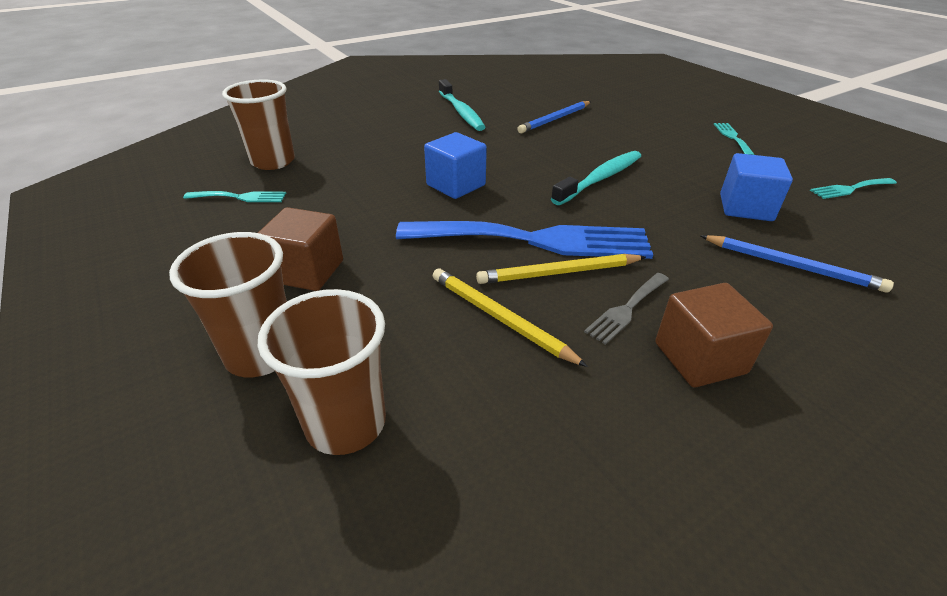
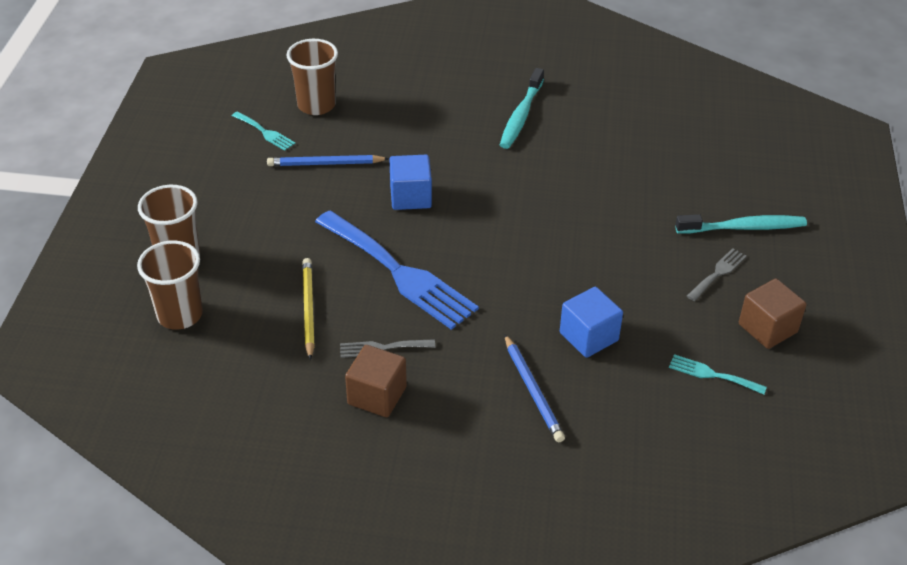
camera: 40 degrees right, 5 degrees up
brown cube [258,207,343,291] -> brown cube moved to [739,279,807,349]
yellow pencil [476,254,646,284] -> none
blue pencil [517,101,591,133] -> blue pencil moved to [267,155,389,166]
turquoise toothbrush [551,151,641,205] -> turquoise toothbrush moved to [675,214,807,234]
turquoise fork [714,123,755,155] -> grey fork [687,248,746,301]

